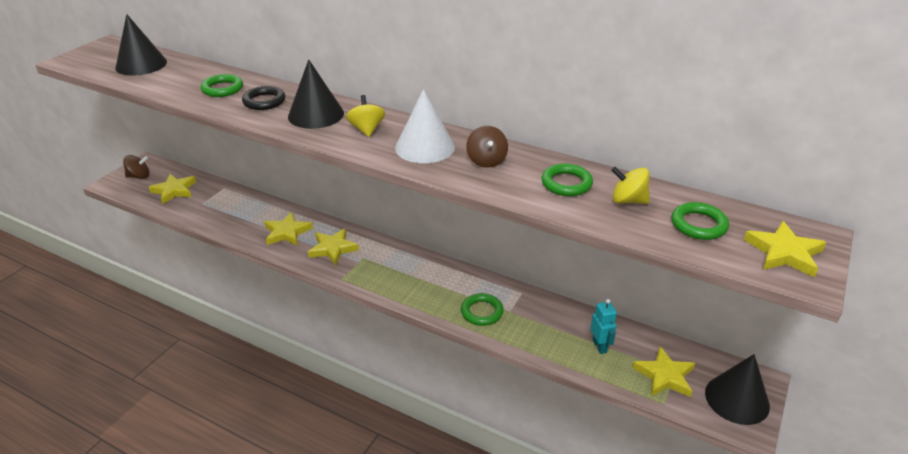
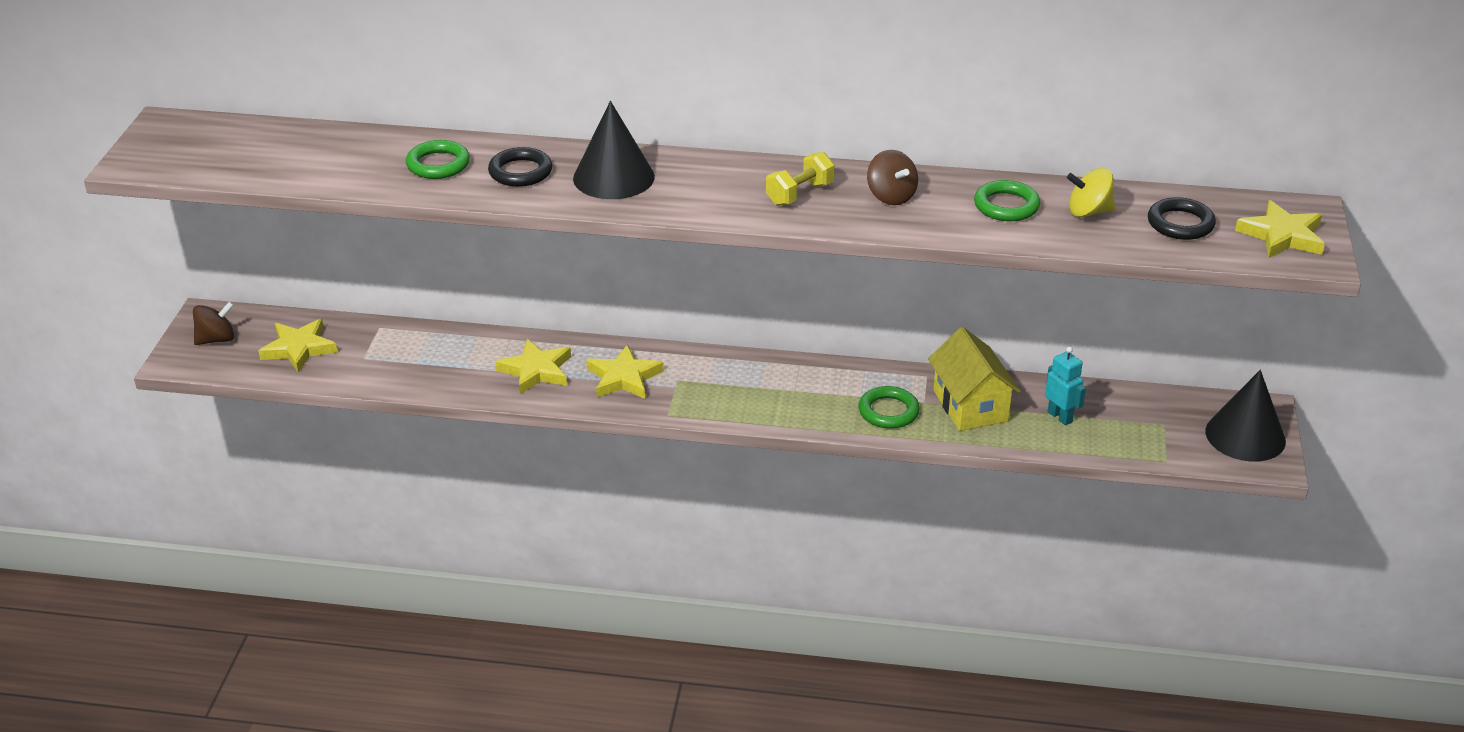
camera: 20 degrees left, 0 degrees up
black cone [115,14,167,76] -> none
yellow spinning top [346,95,385,137] -> none
white cone [395,89,455,163] -> yellow dumbbell [766,152,835,206]
yellow star [633,346,695,397] -> none
green ring [671,202,729,240] -> black ring [1148,197,1216,240]
none -> yellow house [928,327,1021,431]

